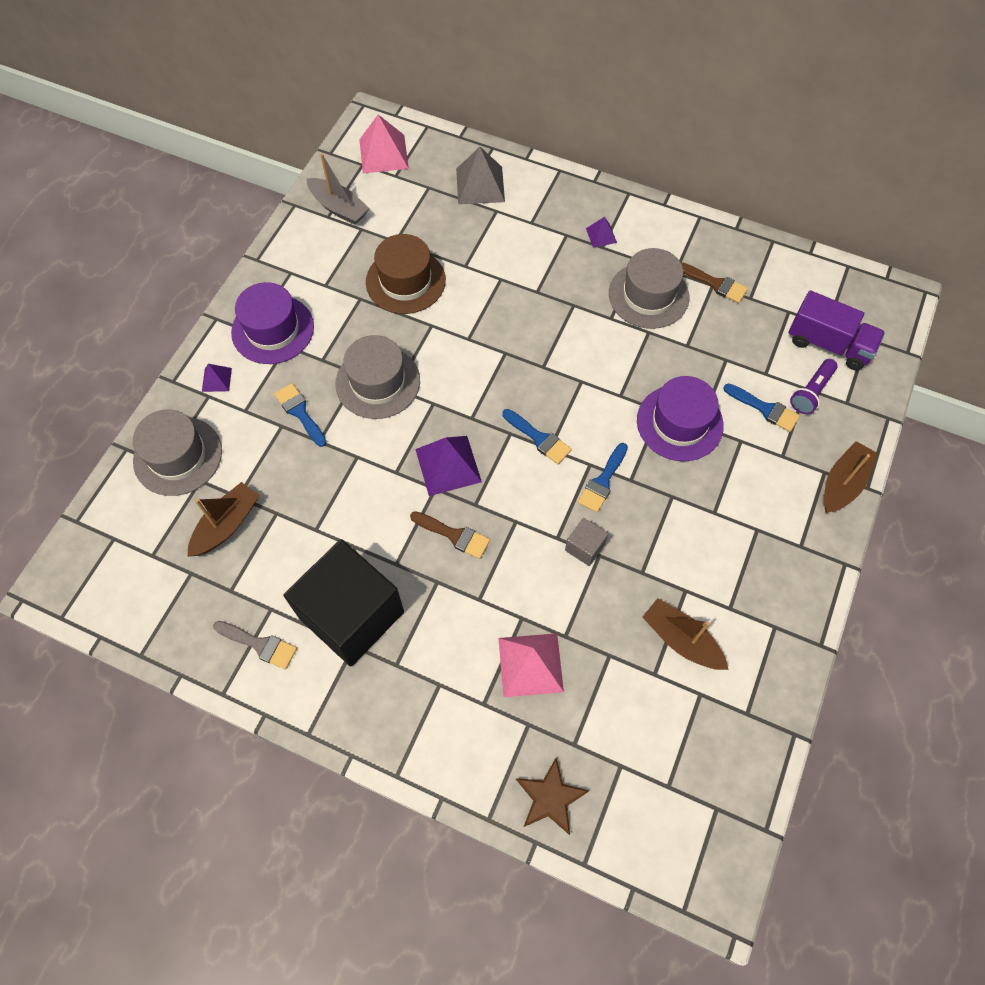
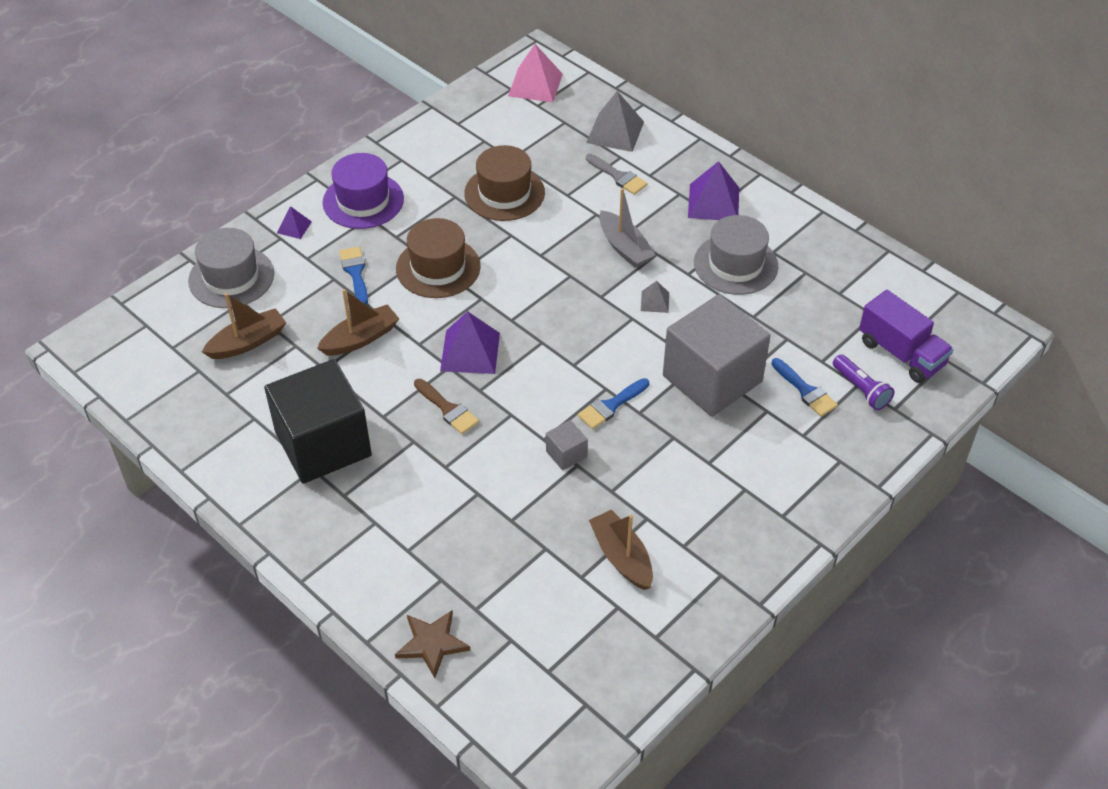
camera: 20 degrees right, 15 degrees down
grey brush [213,621,297,670] -> grey brush moved to [586,154,648,195]
grey boat [306,153,370,225] -> grey boat moved to [599,188,655,268]
grey hat [335,335,420,419] -> brown hat [396,218,481,298]
pink pyramid [498,633,564,697] -> none
blue brush [503,409,572,464] -> none
purple pyramid [586,217,617,248] -> purple pyramid [688,161,739,220], size x1.91
purple hat [637,376,724,461] -> grey cube [663,294,771,417]
brown brush [681,262,748,303] -> none
purple flashlight [790,359,837,414] -> purple flashlight turned 90 degrees counterclockwise [833,354,894,410]
brown boat [824,441,878,513] -> brown boat moved to [317,289,399,355]
none -> grey pyramid [641,281,669,313]

